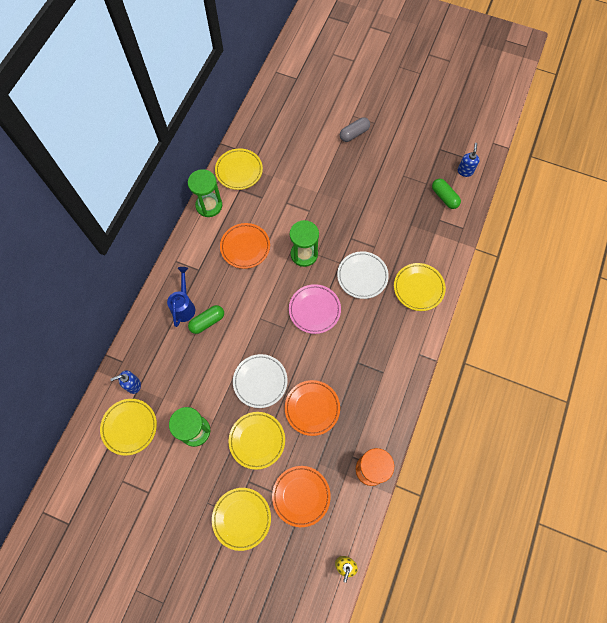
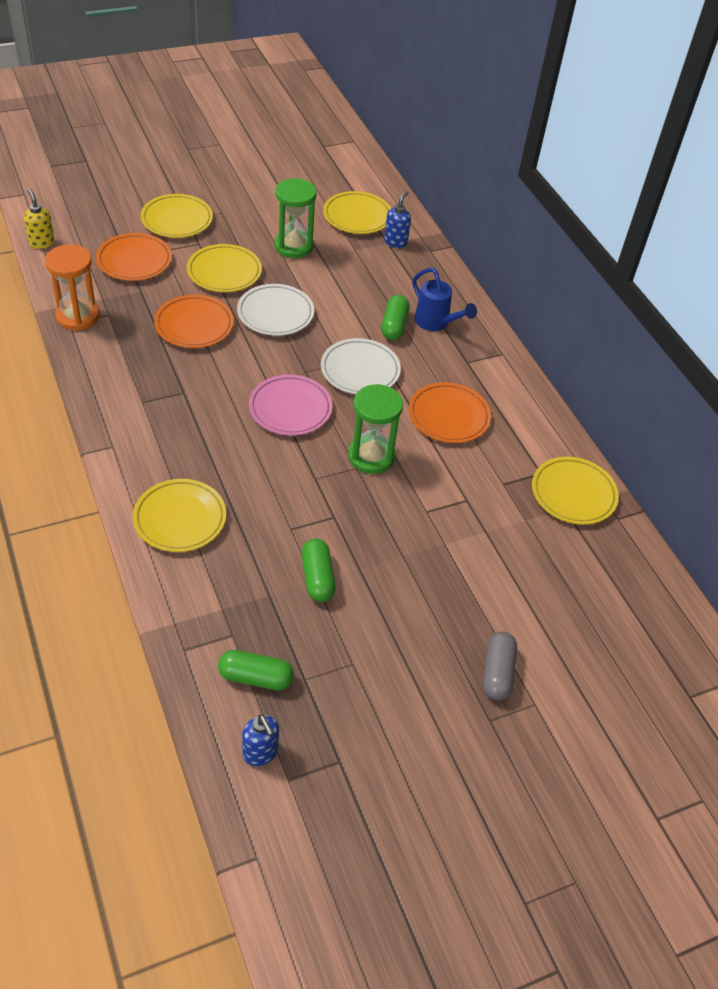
camera: 130 degrees right, 20 degrees down
green hourglass [188,169,222,217] -> none
white plate [337,251,389,299] -> white plate moved to [321,338,401,394]
none -> green capsule [301,539,336,602]

